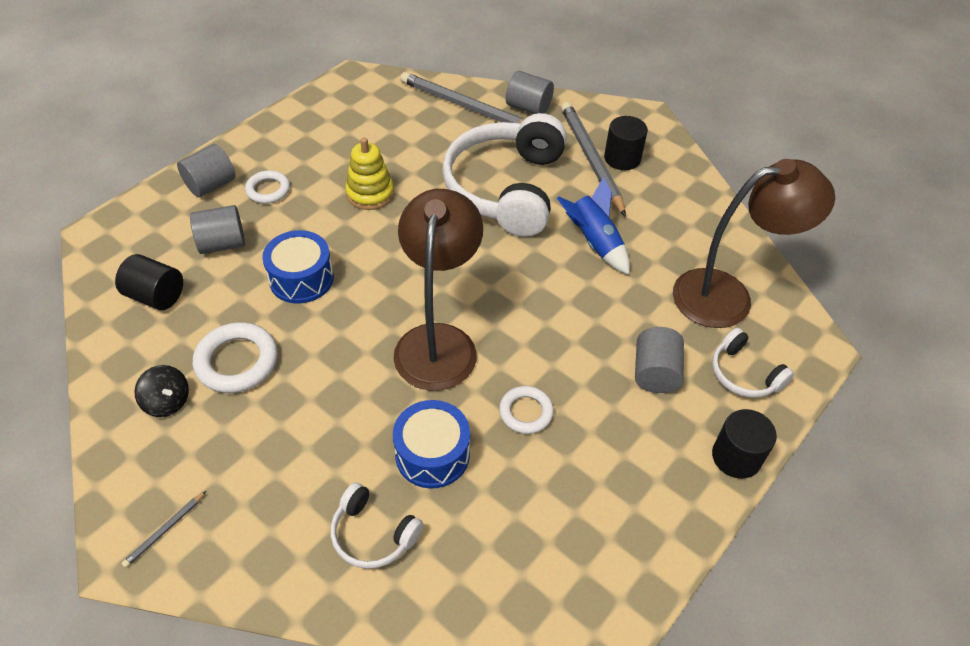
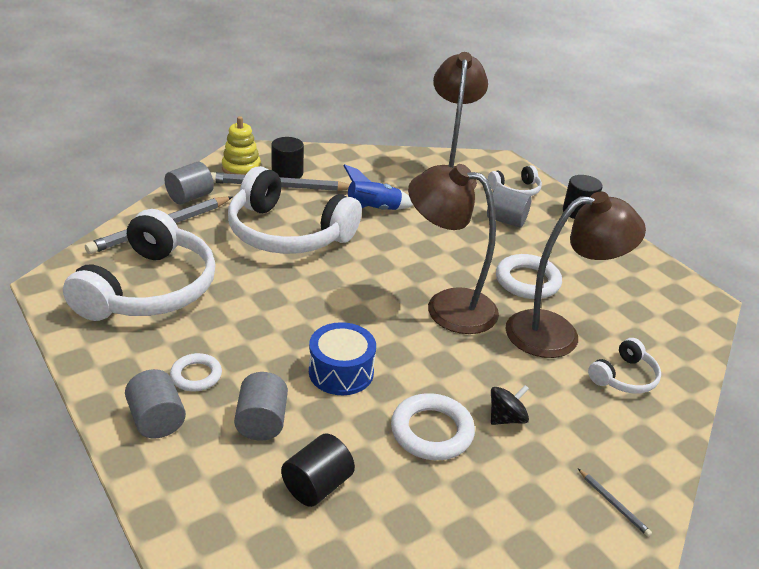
camera: 75 degrees left, 15 degrees down
black spinning top [135,365,189,417] -> black spinning top moved to [491,385,529,425]
yellow stacking toy [345,137,394,210] -> yellow stacking toy moved to [222,116,261,175]
blue drum [393,400,470,489] -> brown lamp [505,192,646,358]
white ring [499,386,554,434] -> white ring [496,254,562,299], size x1.58
none -> white headphones [63,209,216,321]

